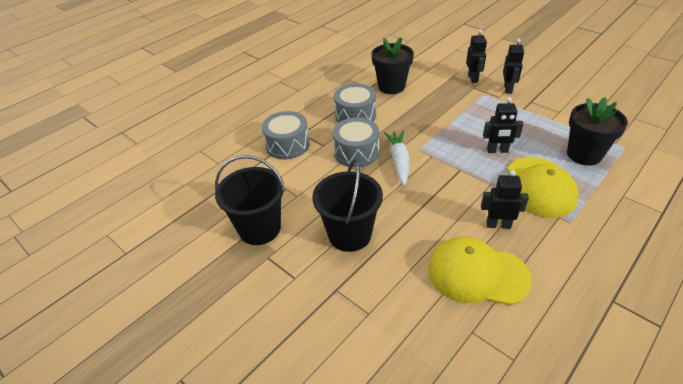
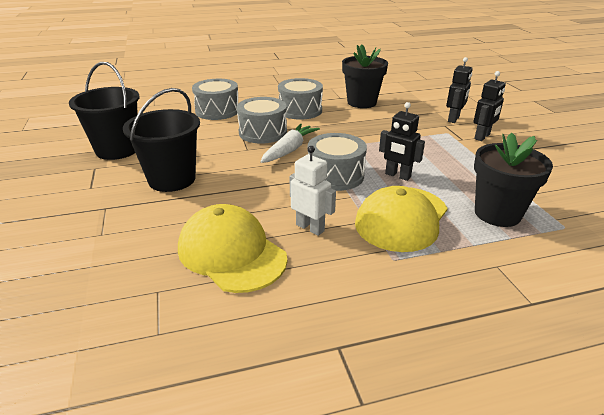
camera: 30 degrees right, 10 degrees down
black robot [481,170,529,229] -> white robot [289,146,336,236]
none -> grey drum [308,133,367,191]

